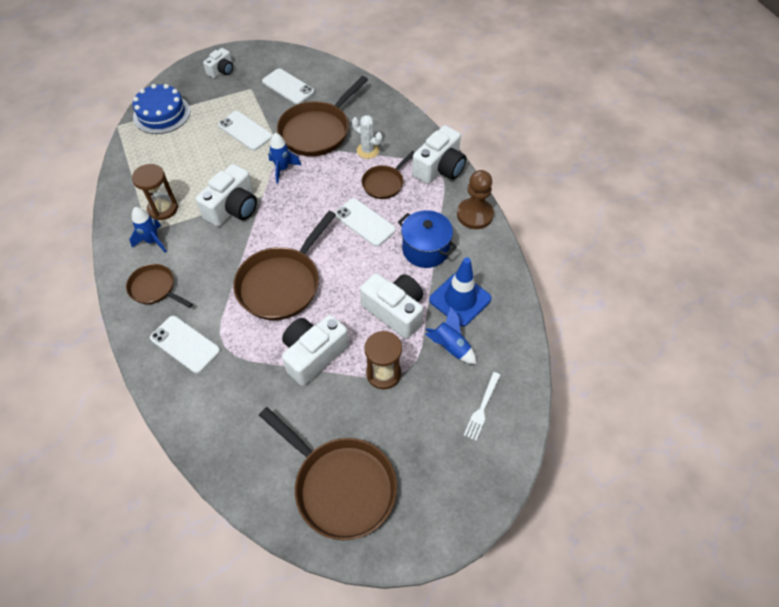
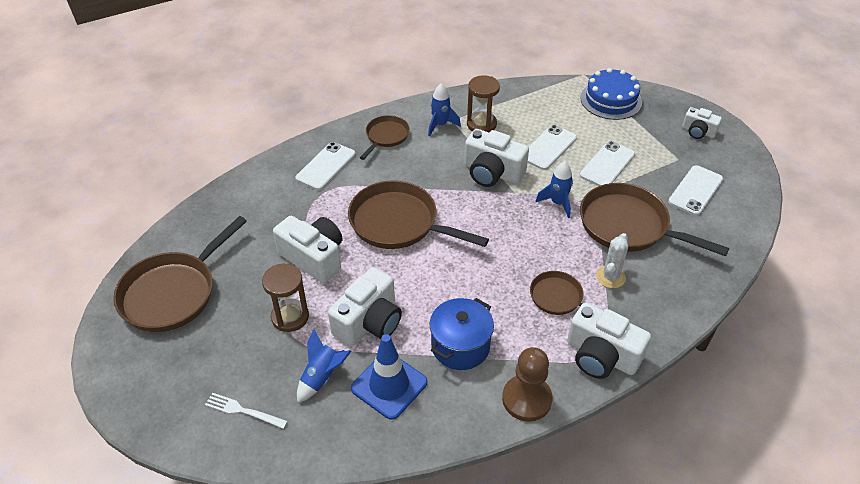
camera: 85 degrees right, 10 degrees down
white phone [334,198,396,247] -> white phone moved to [528,125,577,170]

